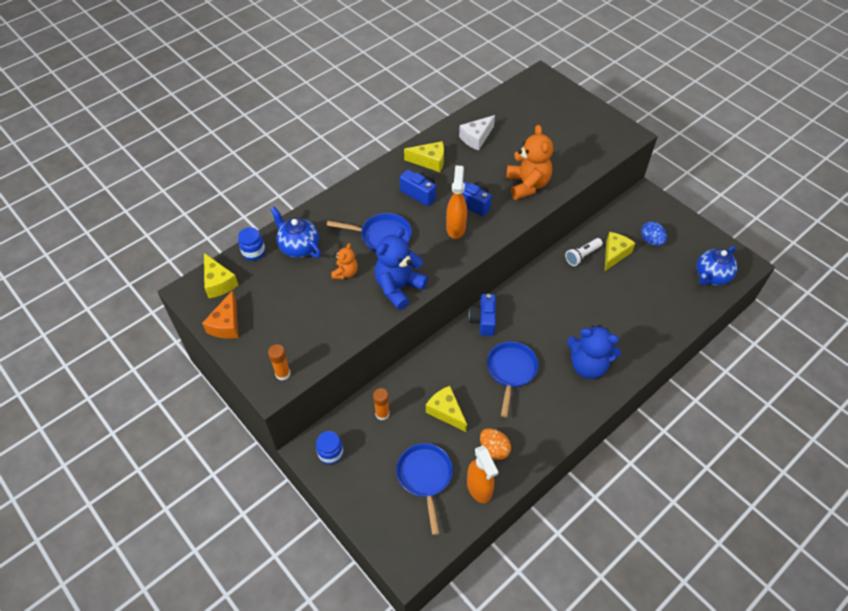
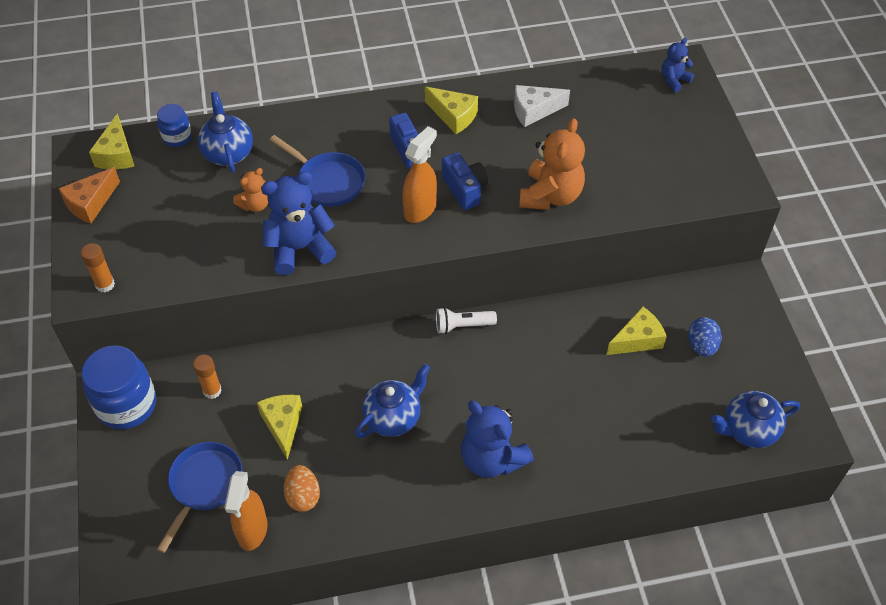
camera: 30 degrees right, 0 degrees up
blue jar [316,431,343,465] -> blue jar [81,345,156,430], size x1.88
blue camera [469,294,496,336] -> none
blue pan [487,341,539,417] -> blue teapot [355,364,430,438]
white flashlight [565,238,603,266] -> white flashlight moved to [436,307,497,334]
none -> blue teddy bear [662,38,694,92]

